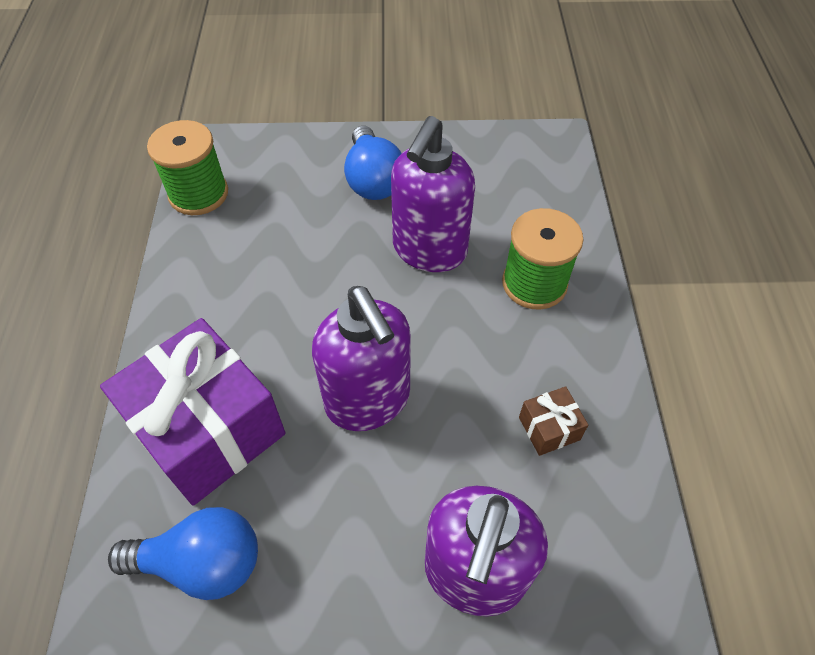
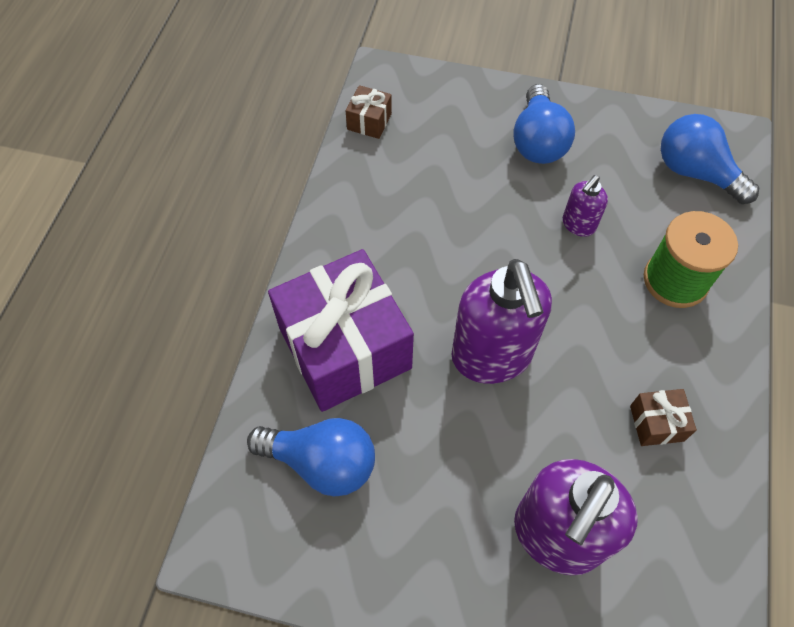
camera: 15 degrees right, 5 degrees up
green spool [147,120,228,215] -> brown gift [346,85,392,139]
purple soap dispenser [391,116,475,272] -> purple soap dispenser [563,175,608,237], size x0.48
none -> blue light bulb [661,114,759,204]

